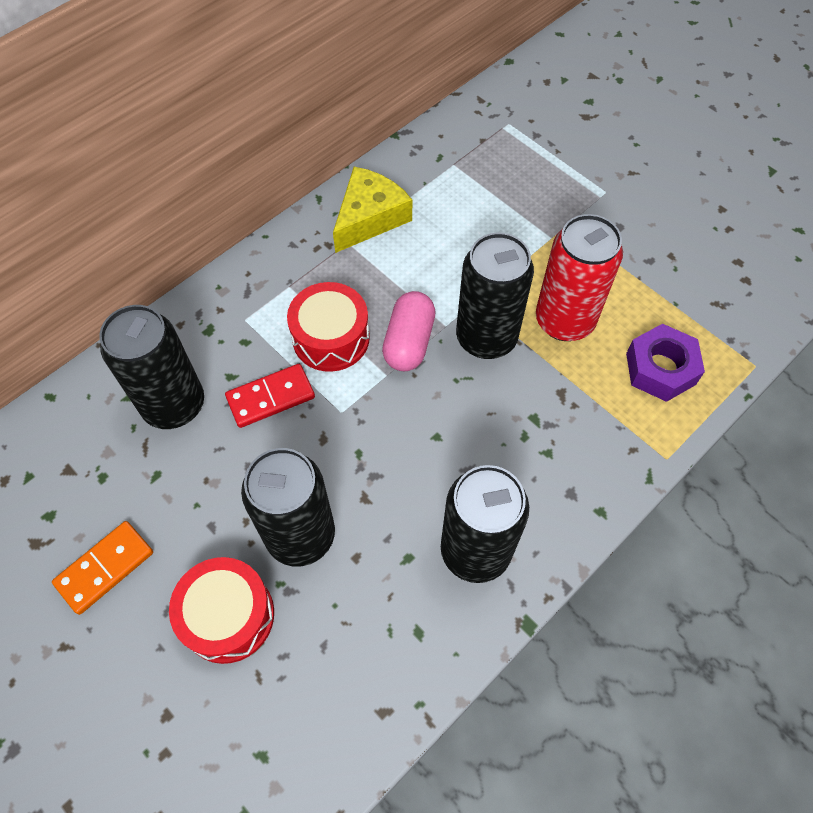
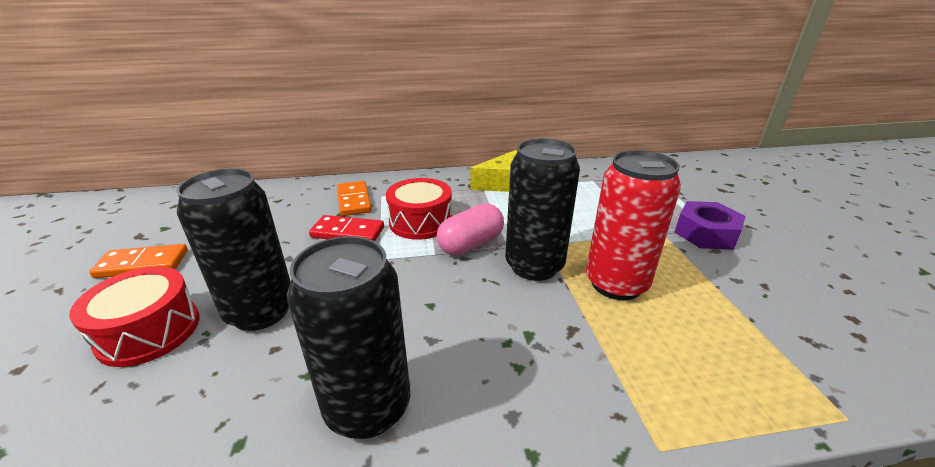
camera: 35 degrees right, 30 degrees down
black can [99,305,204,429] -> none
purple nut [626,324,705,402] -> purple nut moved to [674,201,746,250]
none -> orange domino [337,181,372,216]

